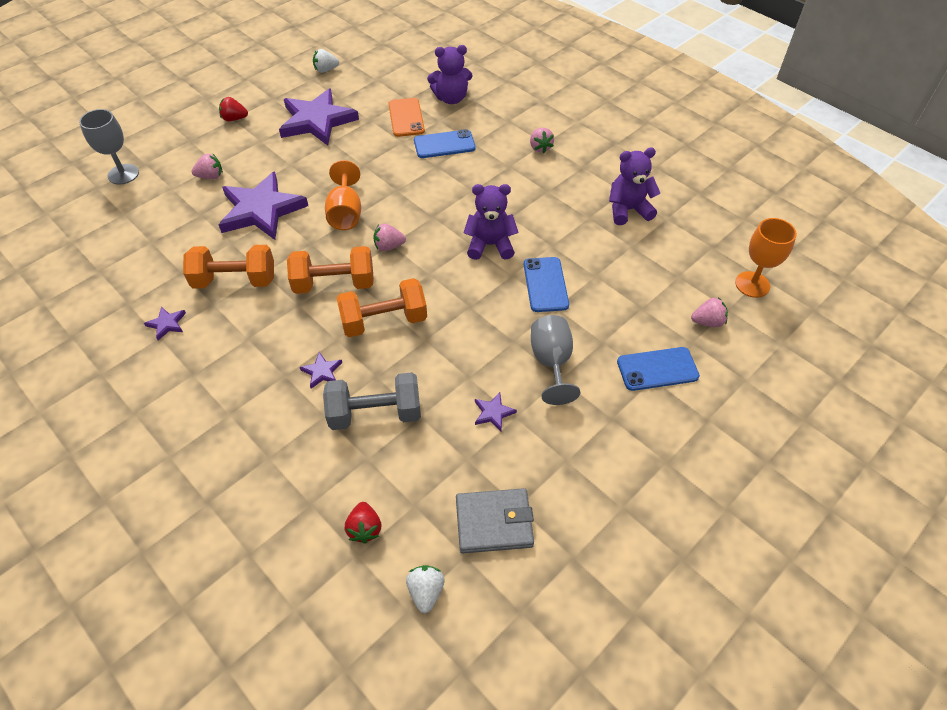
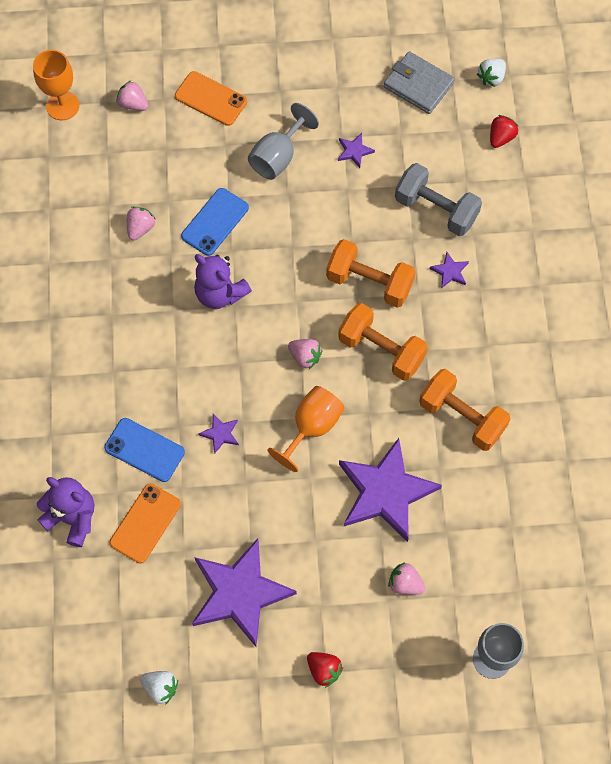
camera: 140 degrees left, 15 degrees up
purple star [144,307,186,340] -> purple star moved to [199,414,239,454]
pink strawberry [530,128,554,153] -> pink strawberry moved to [127,206,156,240]
purple teddy bear [609,148,660,225] -> none
blue phone [617,347,700,391] -> orange phone [175,71,247,126]

